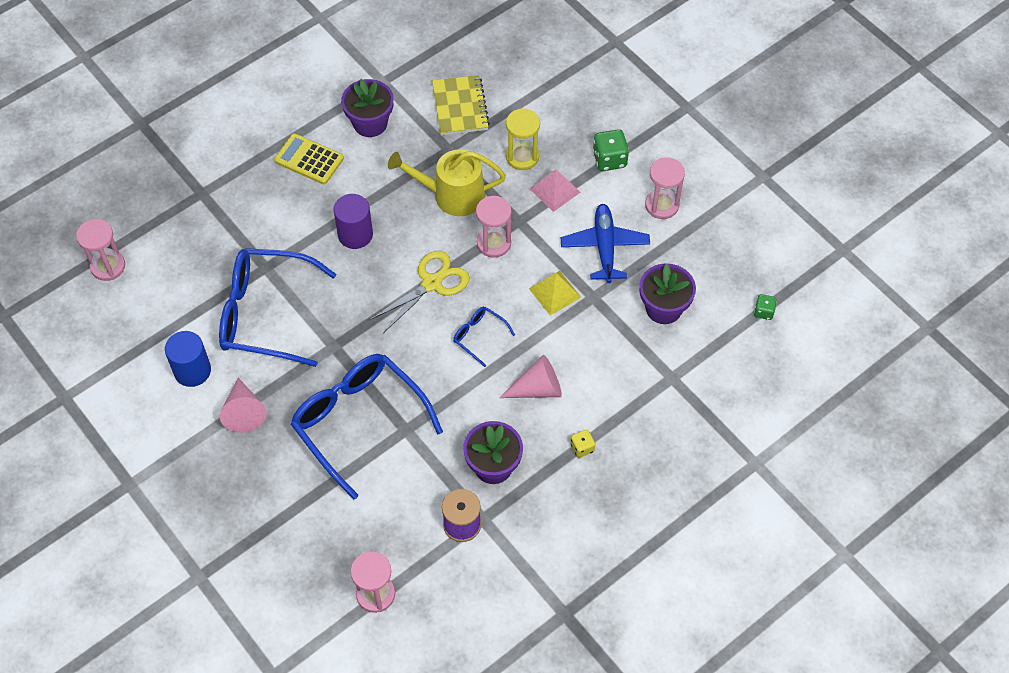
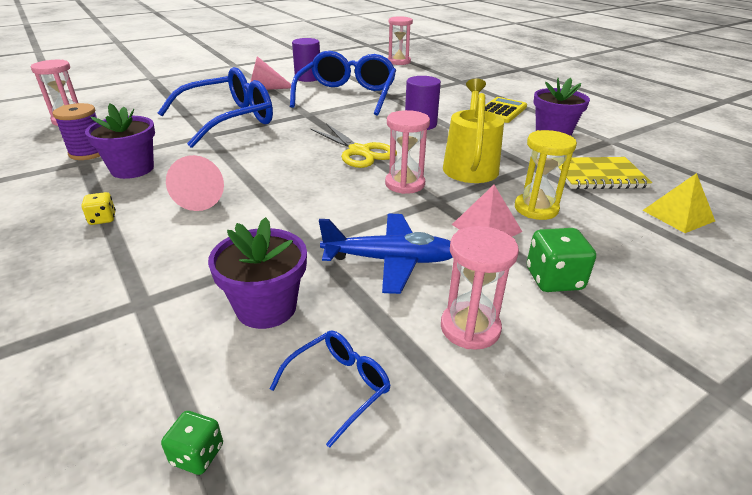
camera: 95 degrees right, 25 degrees down
blue cylinder [165,331,211,387] -> purple cylinder [292,38,320,82]
blue glasses [453,307,515,367] -> blue glasses moved to [269,330,391,448]
yellow pyramid [529,271,581,316] -> yellow pyramid moved to [642,173,715,233]

